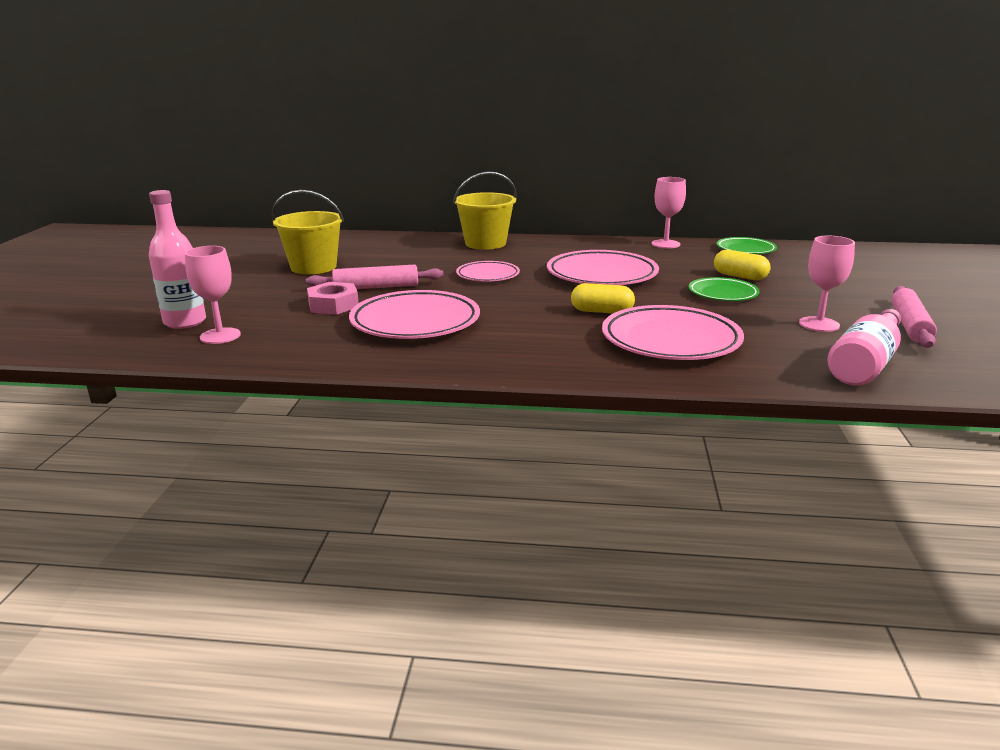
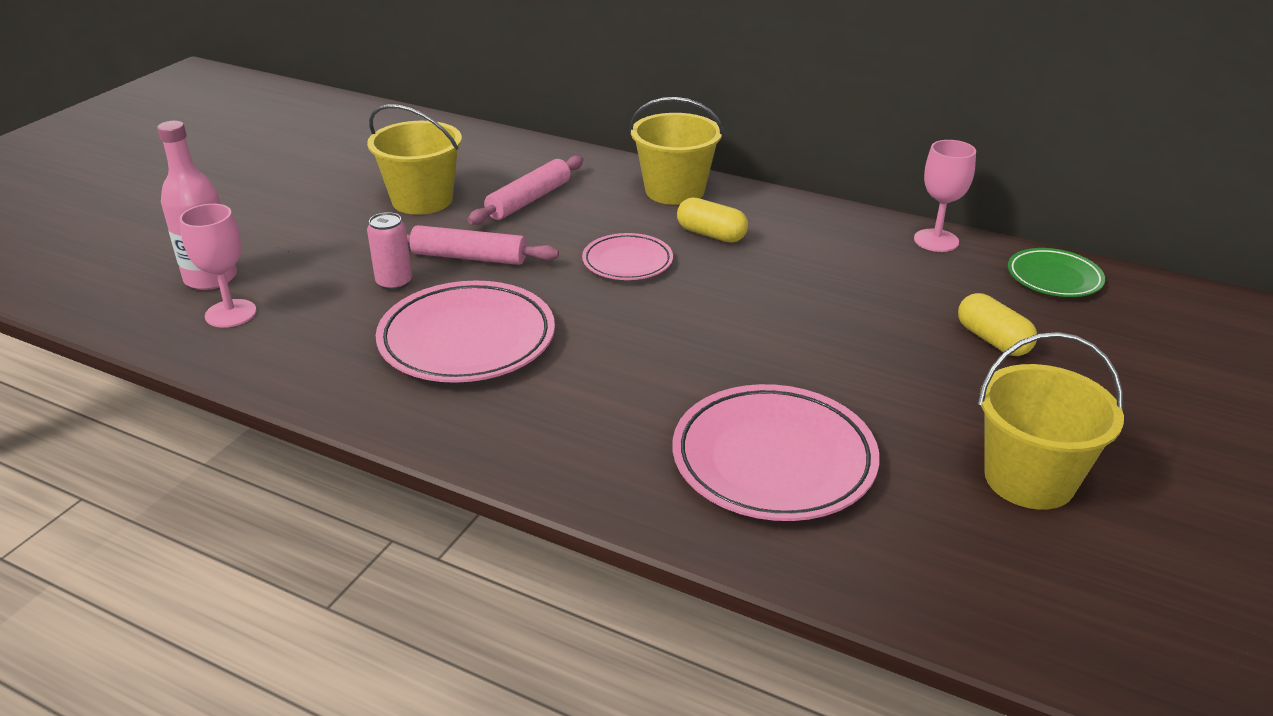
camera: 20 degrees right, 10 degrees up
pink nut [307,282,359,315] -> pink can [367,212,412,290]
pink plate [547,250,659,285] -> none
yellow capsule [571,283,635,313] -> yellow capsule moved to [677,197,748,243]
green plate [689,277,760,301] -> none
pink goblet [799,236,855,332] -> yellow bucket [978,332,1124,510]
pink bottle [827,309,901,386] -> none
pink rolling pin [891,286,937,348] -> pink rolling pin moved to [468,156,584,225]

